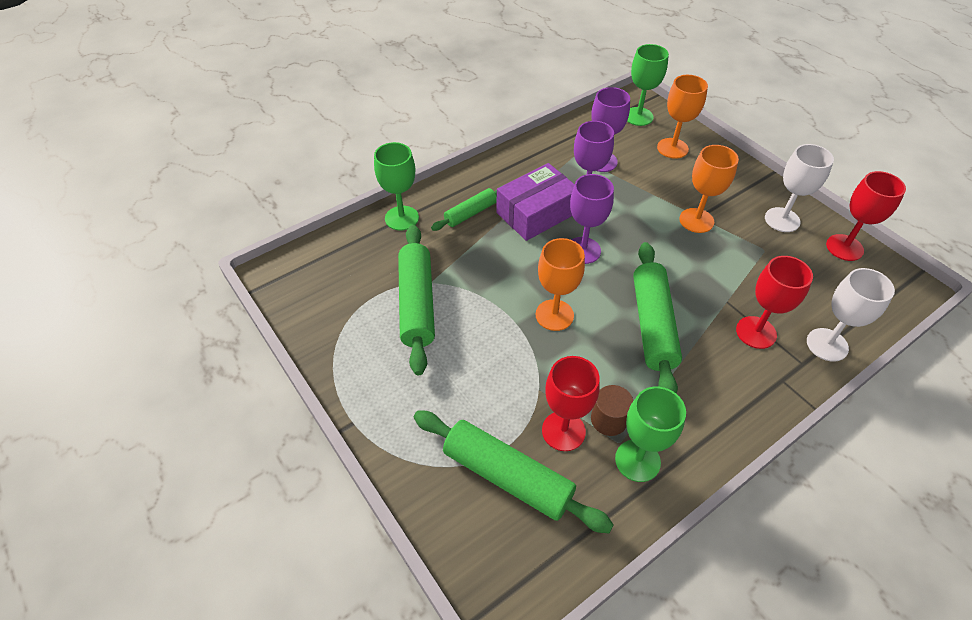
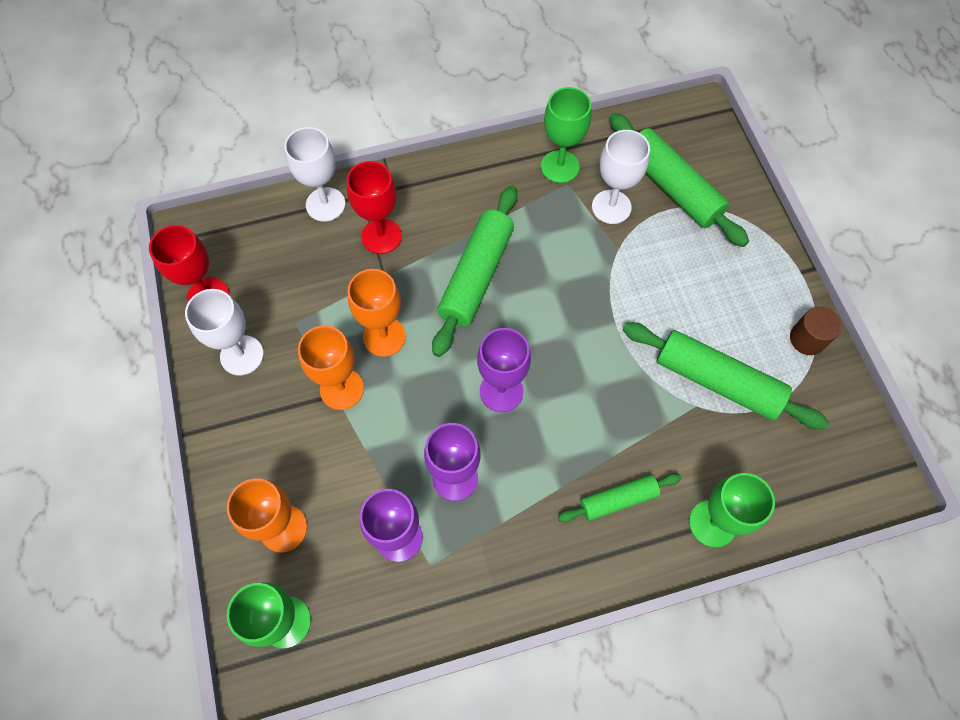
camera: 160 degrees left, 15 degrees up
green rolling pin [398,225,435,375] -> green rolling pin turned 75 degrees counterclockwise [623,322,829,430]
purple box [496,163,575,241] -> none
orange goblet [535,238,585,331] -> orange goblet moved to [348,269,406,357]
red goblet [542,356,600,451] -> white goblet [592,130,650,224]
brown cylinder [591,385,634,436] -> brown cylinder moved to [790,307,841,355]

